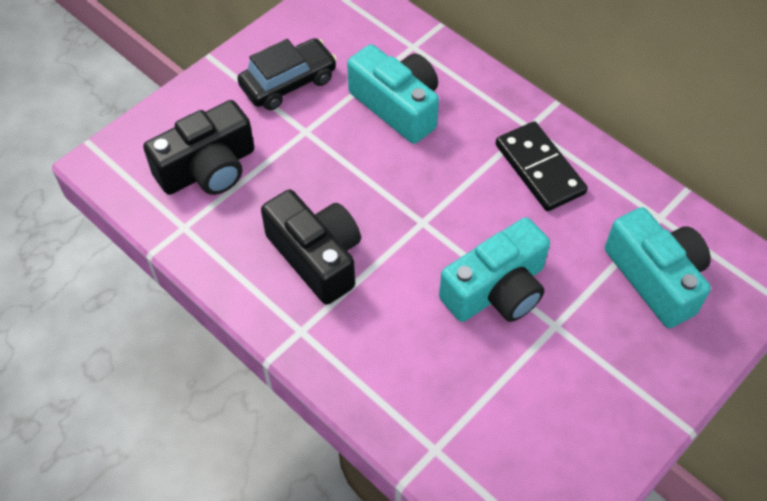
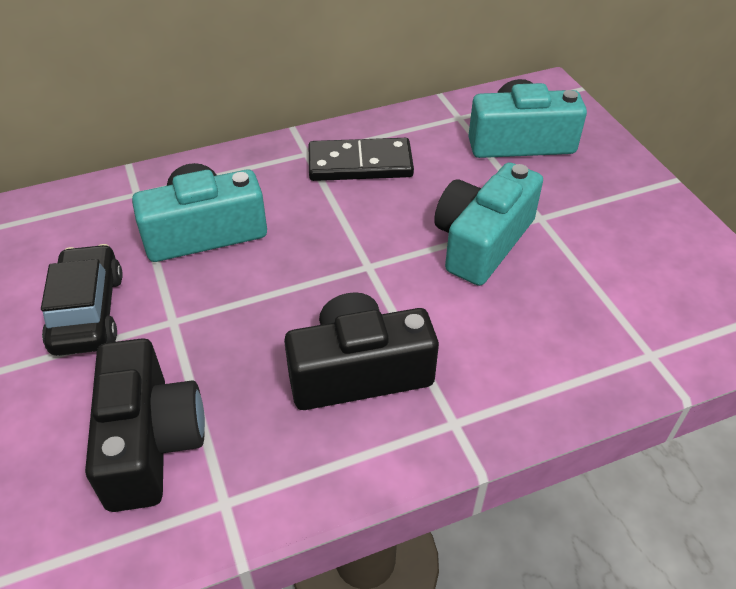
camera: 65 degrees left, 10 degrees down
turquoise camera [439,217,550,322] -> turquoise camera turned 135 degrees counterclockwise [434,162,543,286]

